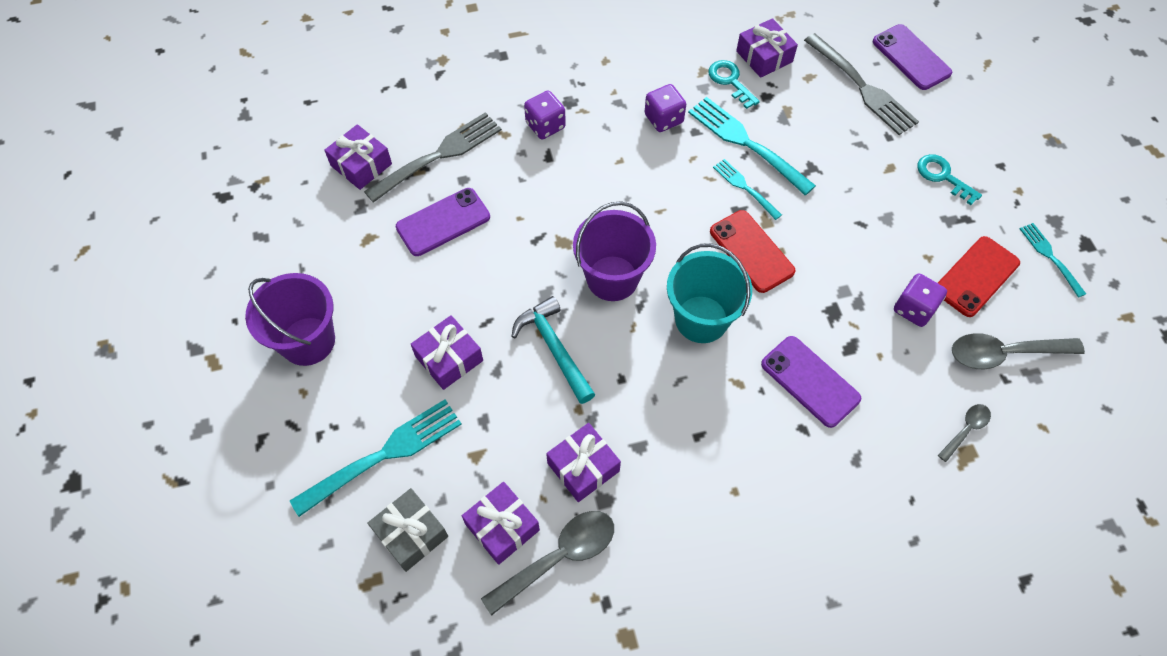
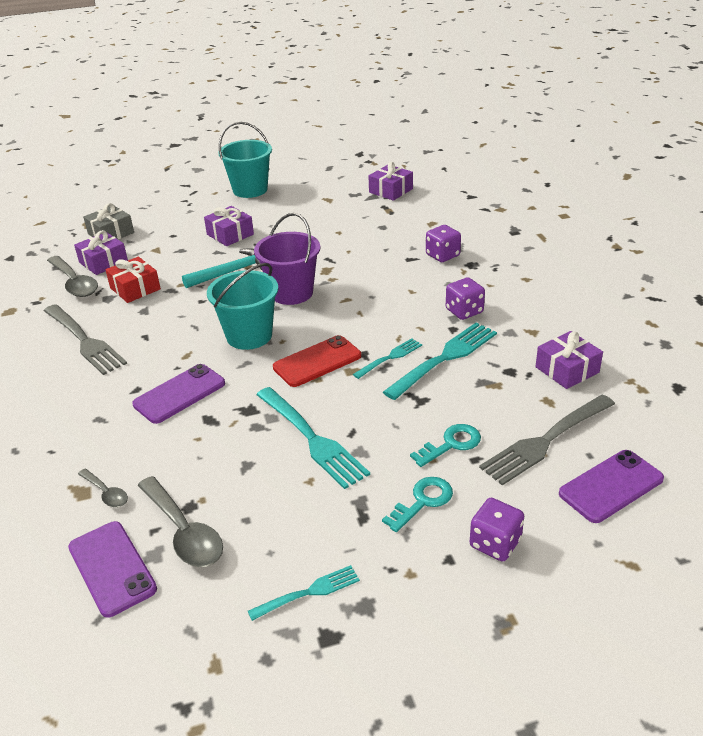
camera: 90 degrees right, 25 degrees down
purple bucket [245,273,335,366] -> turquoise bucket [219,122,272,198]
turquoise fork [290,399,462,517] -> turquoise fork moved to [256,387,370,489]
grey fork [364,112,502,203] -> grey fork moved to [44,304,127,375]
purple phone [396,188,490,256] -> purple phone moved to [68,521,157,617]
purple gift [546,423,621,502] -> red gift [105,257,161,303]
turquoise key [709,60,760,109] -> turquoise key moved to [410,424,481,467]
purple dice [894,273,947,327] -> purple dice moved to [470,498,524,562]
red phone [938,236,1020,317] -> none
grey spoon [952,333,1085,369] -> grey spoon turned 150 degrees clockwise [138,476,223,567]

